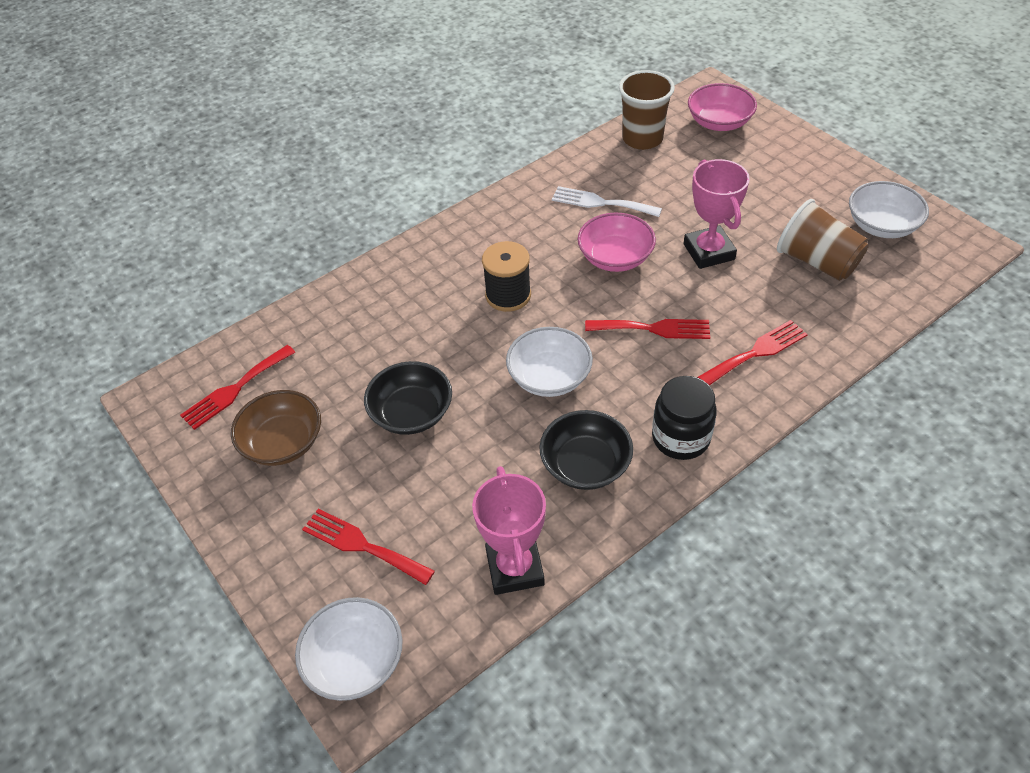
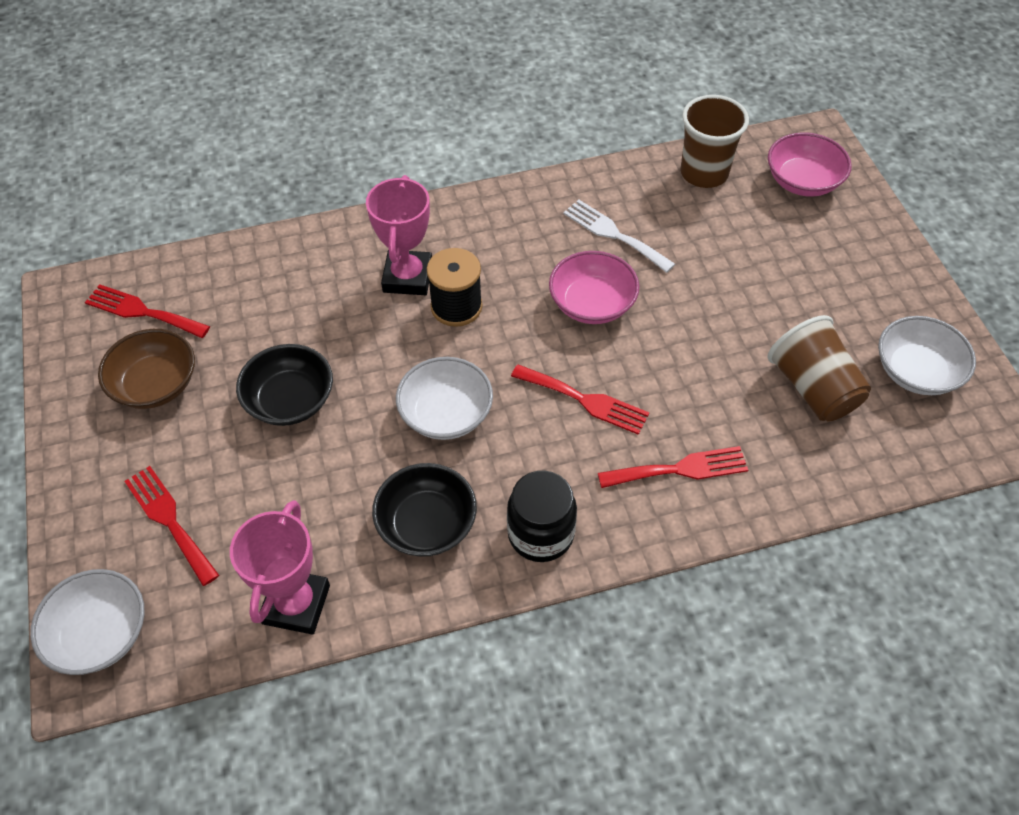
camera: 20 degrees right, 5 degrees up
red fork [180,345,295,430] -> red fork turned 45 degrees clockwise [85,284,210,338]
pink trophy [684,159,750,269] -> pink trophy moved to [366,175,432,295]

